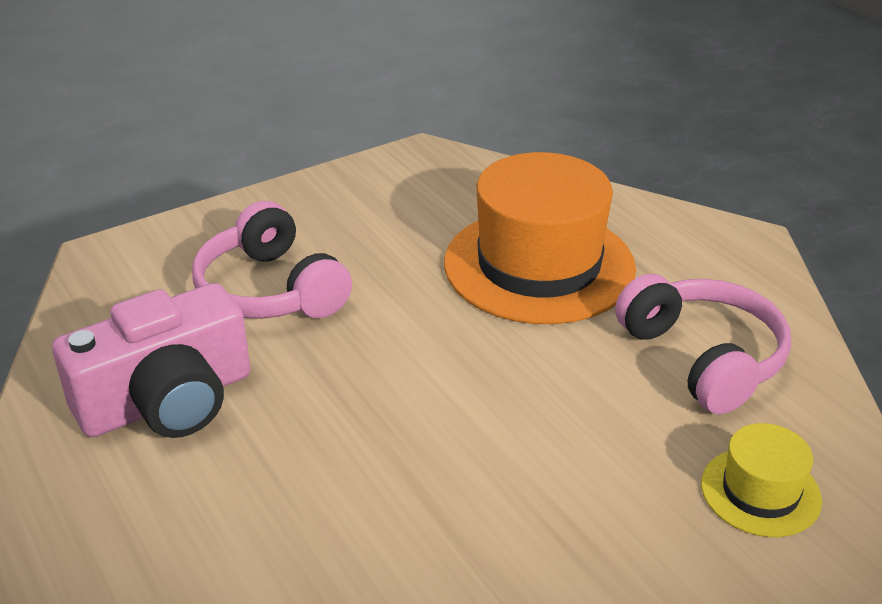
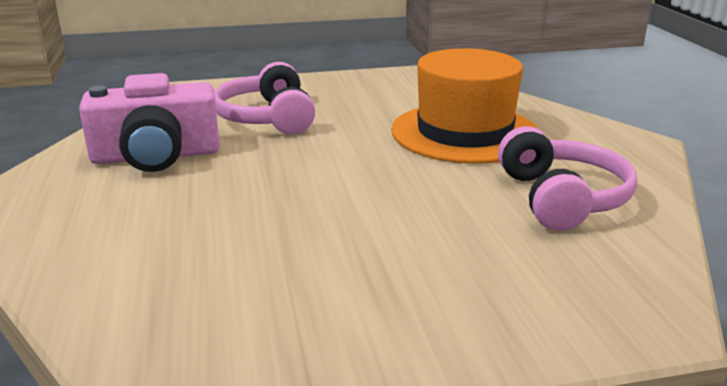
camera: 20 degrees right, 10 degrees down
yellow hat [701,423,822,537] -> none

